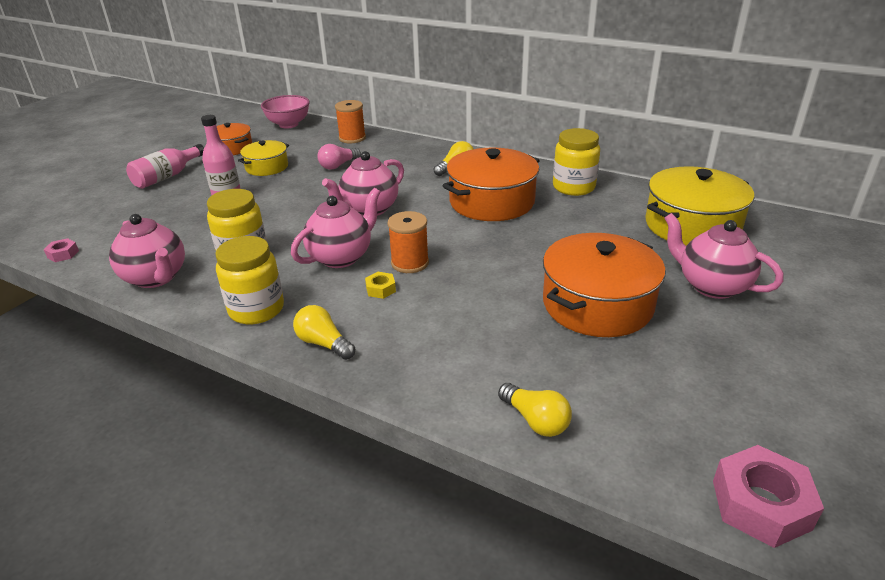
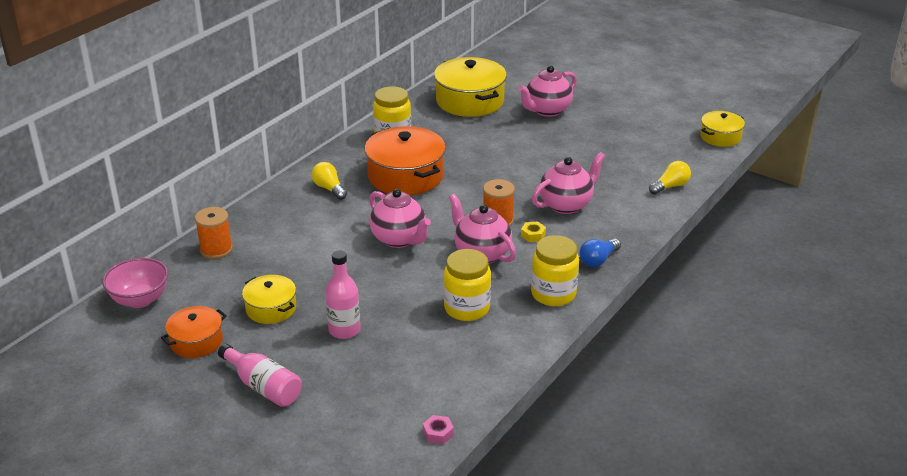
camera: 85 degrees left, 0 degrees up
pink teapot [109,214,185,288] -> pink teapot moved to [532,152,605,214]
yellow light bulb [293,305,355,360] -> blue light bulb [580,239,621,267]
pink light bulb [317,144,361,170] -> none
orange pot [543,233,665,337] -> none
pink nut [713,445,824,548] -> yellow pot [700,111,745,147]

